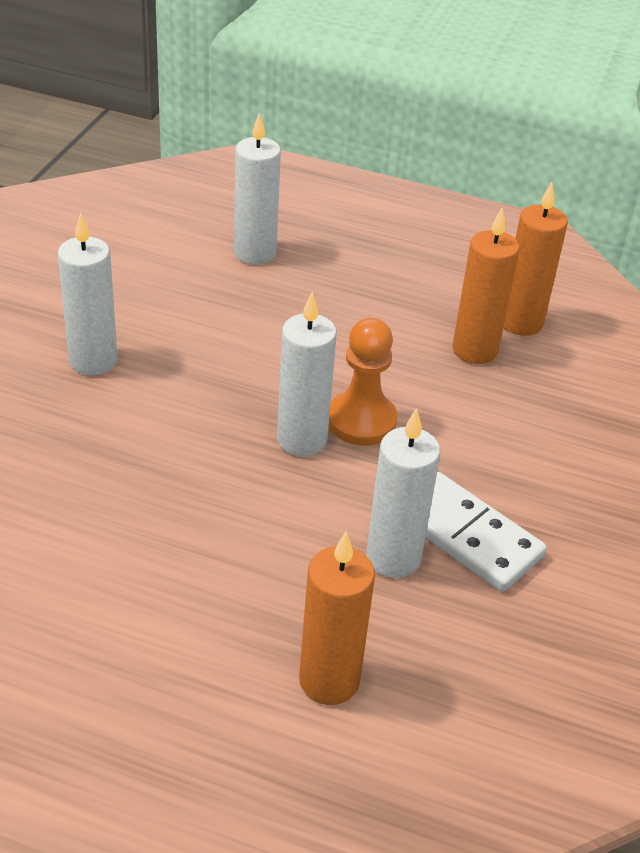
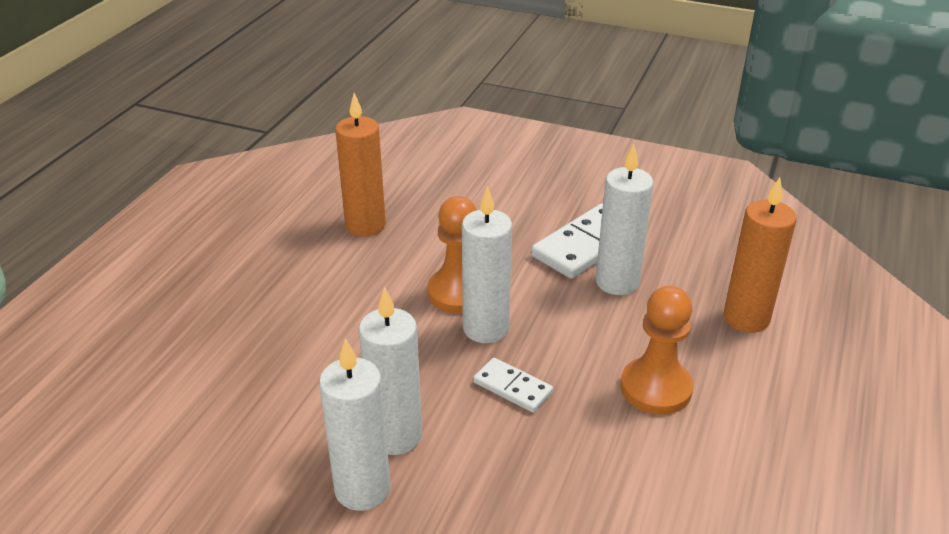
camera: 85 degrees left, 5 degrees down
white candle [234,113,281,265] -> white candle moved to [358,287,422,455]
orange candle [504,182,568,336] -> none
none -> white domino [473,358,553,413]
none -> orange pawn [621,286,693,415]

